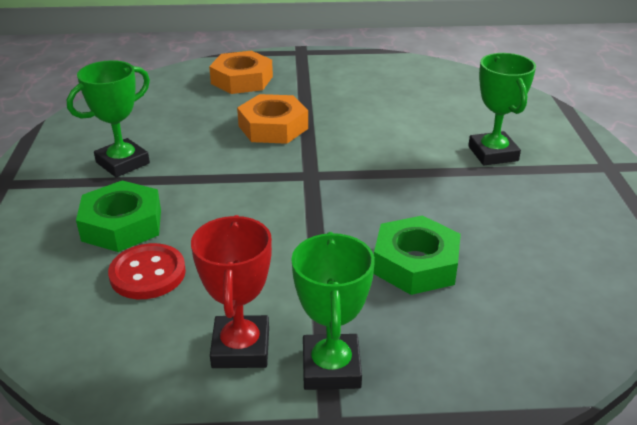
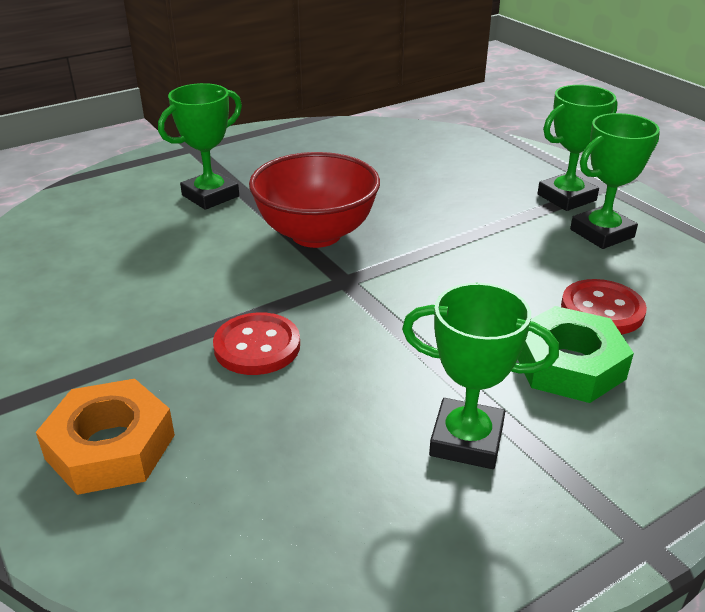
camera: 120 degrees left, 0 degrees up
red trophy [191,215,272,368] -> green trophy [570,113,660,249]
orange nut [237,94,308,144] -> red button [213,312,300,375]
green nut [373,215,461,295] -> none
none -> red bowl [249,152,380,248]

